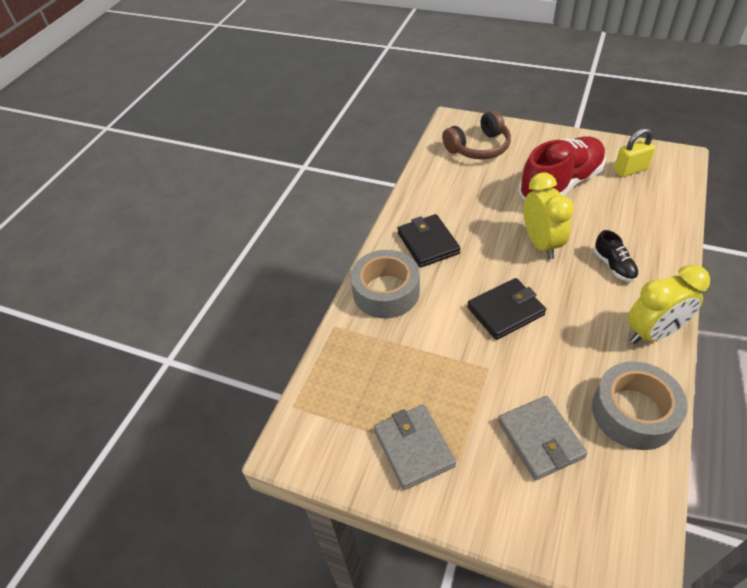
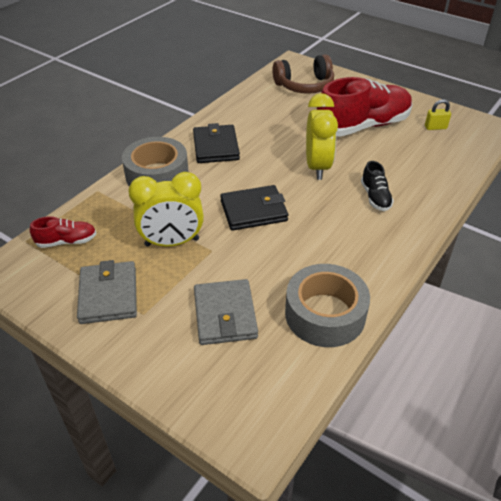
camera: 10 degrees right, 5 degrees down
yellow padlock [614,128,656,177] -> yellow padlock [425,99,451,130], size x0.67
yellow clock [628,264,710,344] -> yellow clock moved to [128,172,204,247]
none -> red shoe [30,216,97,248]

